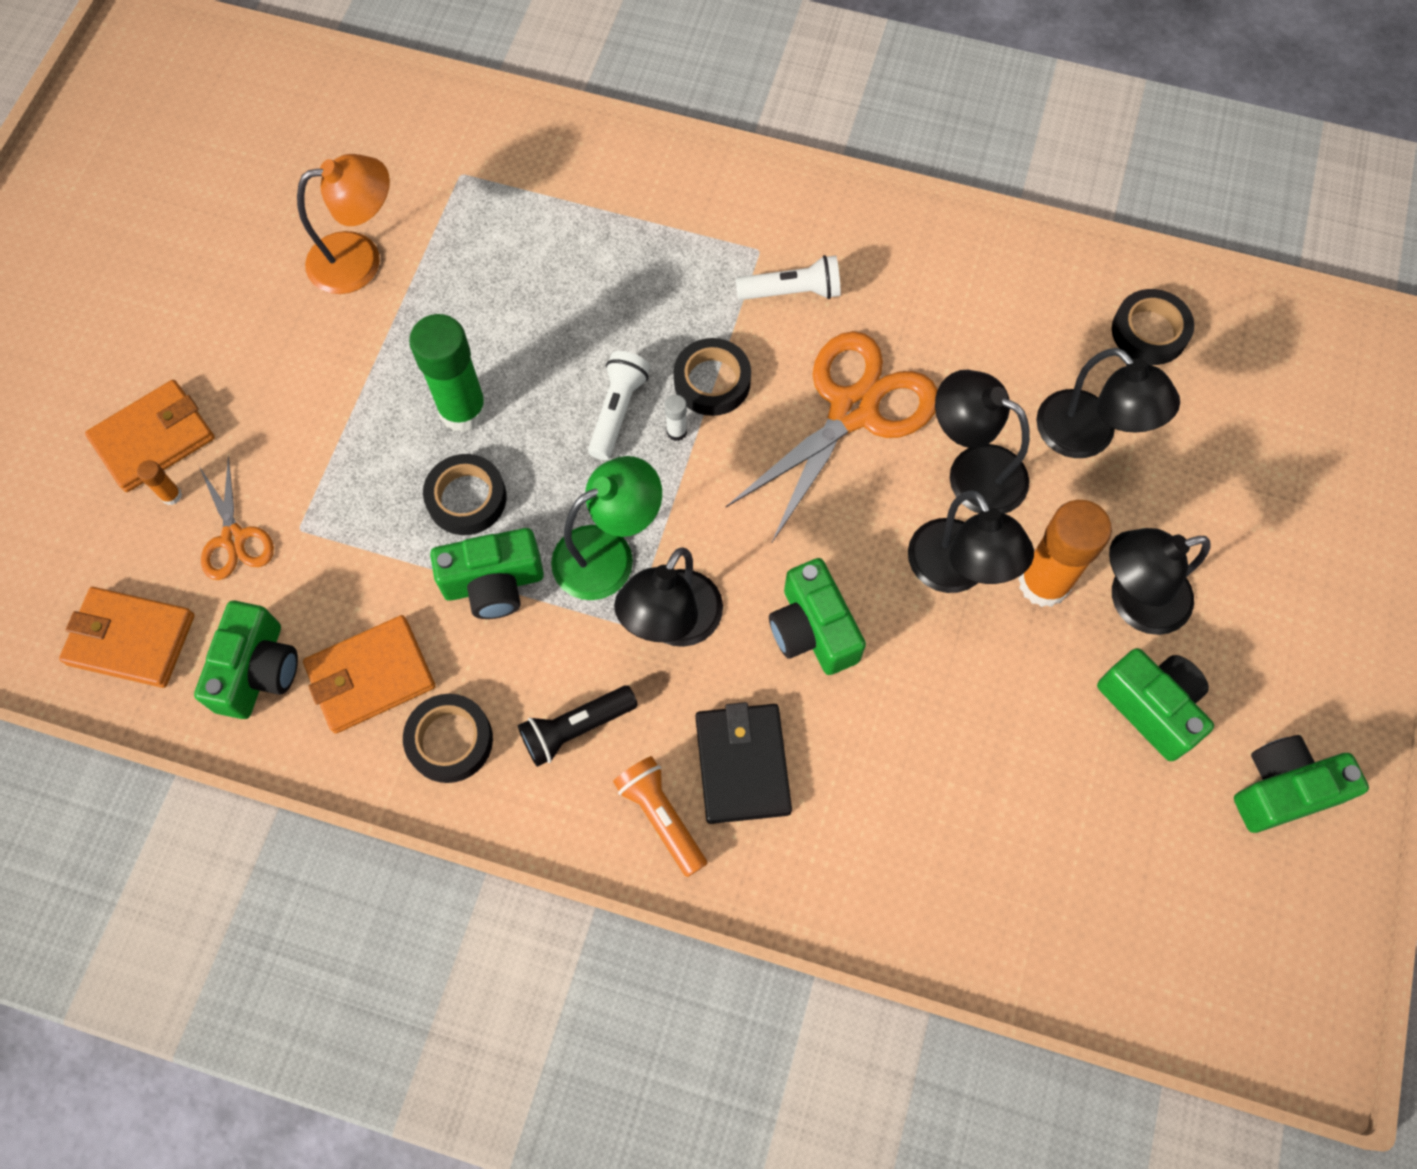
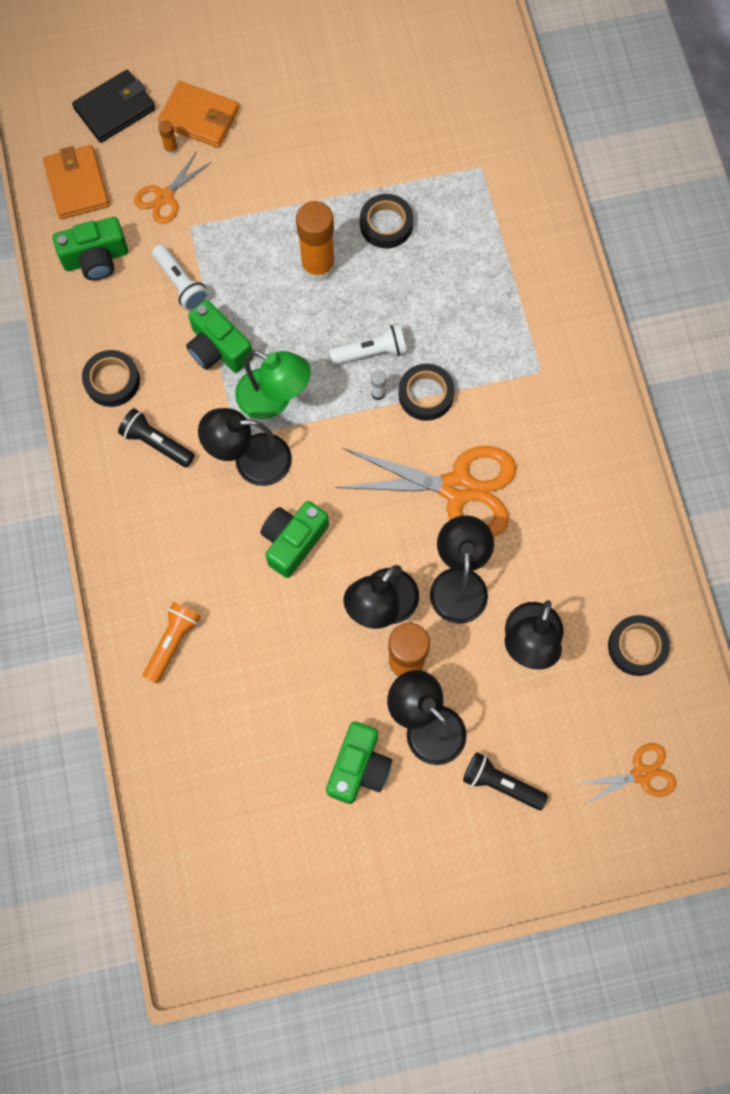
camera: 60 degrees right, 5 degrees up
orange lamp [297,154,390,294] -> none
orange wallet [303,615,435,733] -> none
green glue stick [409,314,488,432] -> orange glue stick [296,201,335,282]
black tape [423,454,507,535] -> black tape moved to [360,194,413,248]
orange flashlight [613,756,707,877] -> orange flashlight moved to [143,602,201,684]
black wallet [696,702,792,824] -> black wallet moved to [72,70,156,143]
white flashlight [736,255,841,300] -> white flashlight moved to [152,244,209,311]
green camera [1234,735,1369,833] -> none
none -> black flashlight [463,752,548,810]
none -> orange scissors [579,743,677,805]

